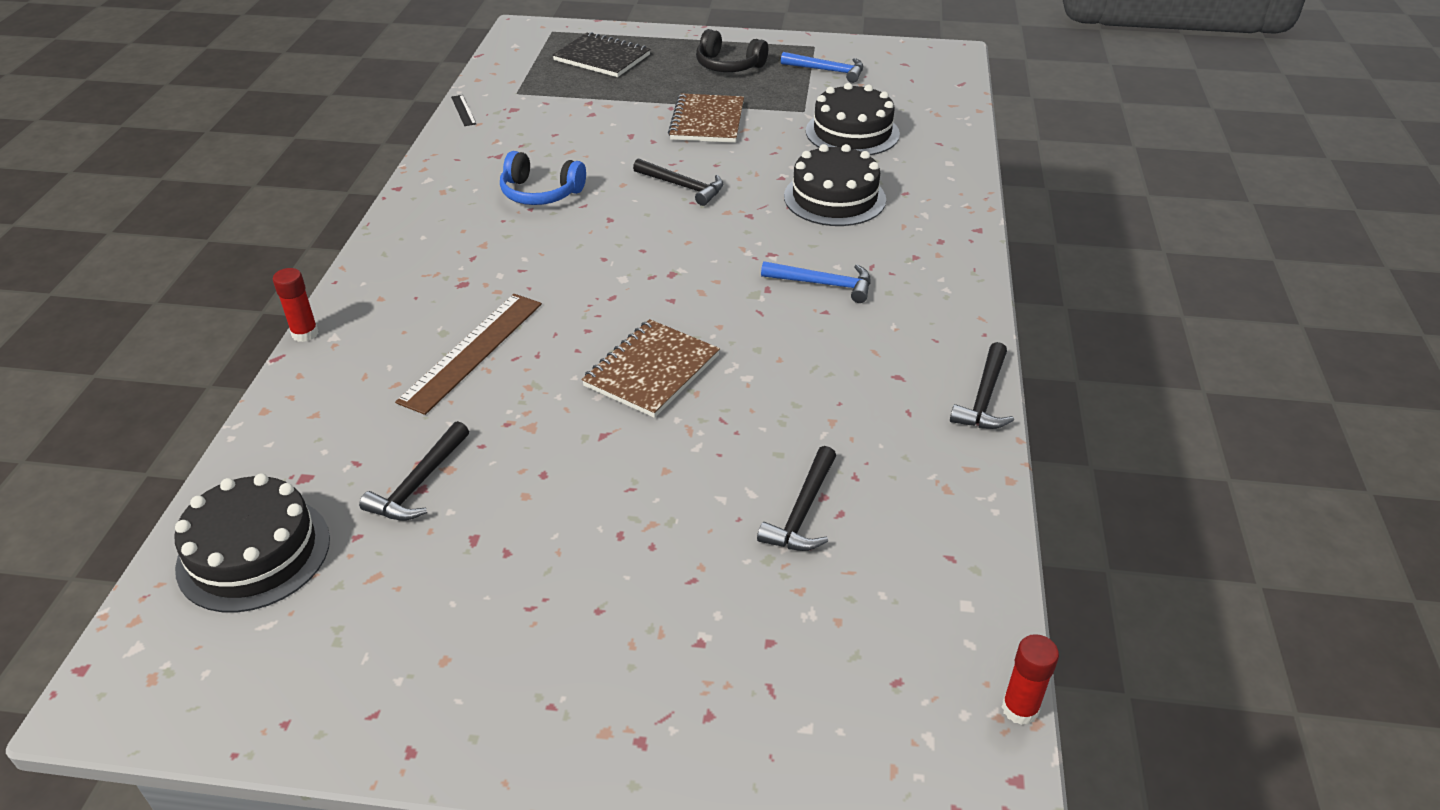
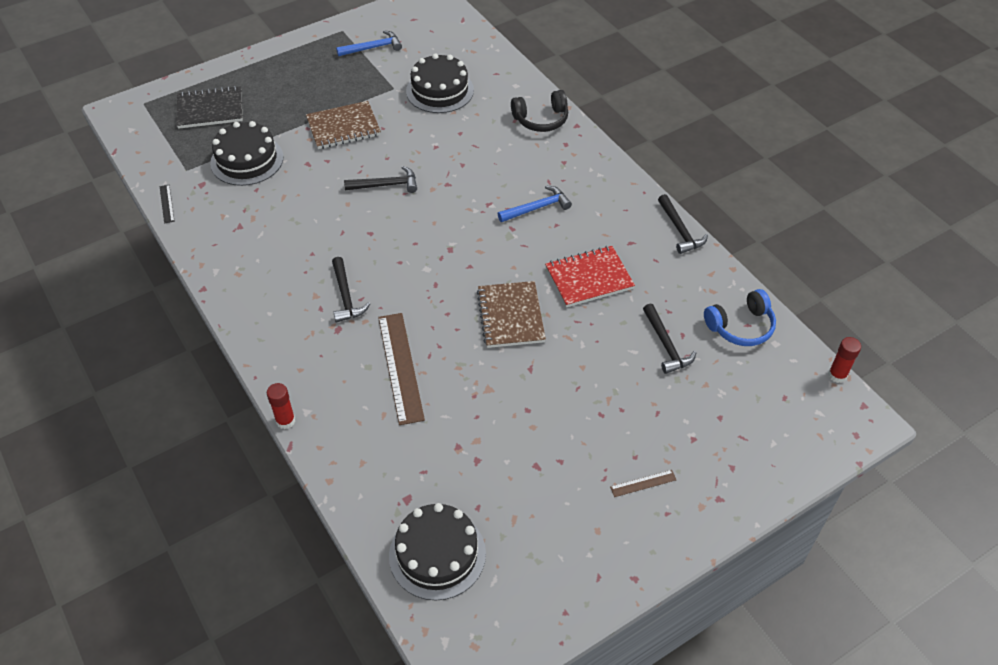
camera: 40 degrees left, 10 degrees up
black hammer [359,421,469,521] -> black hammer moved to [332,257,370,323]
black ruler [451,95,477,126] -> black ruler turned 45 degrees clockwise [160,185,175,224]
blue headphones [500,151,586,205] -> blue headphones moved to [704,289,776,346]
brown notebook [668,93,744,143] -> brown notebook turned 75 degrees counterclockwise [306,101,381,149]
black headphones [696,29,768,72] -> black headphones moved to [511,90,568,132]
black cake [784,144,886,226] -> black cake moved to [210,121,283,186]
none -> red notebook [545,246,635,307]
none -> brown ruler [610,470,676,497]

